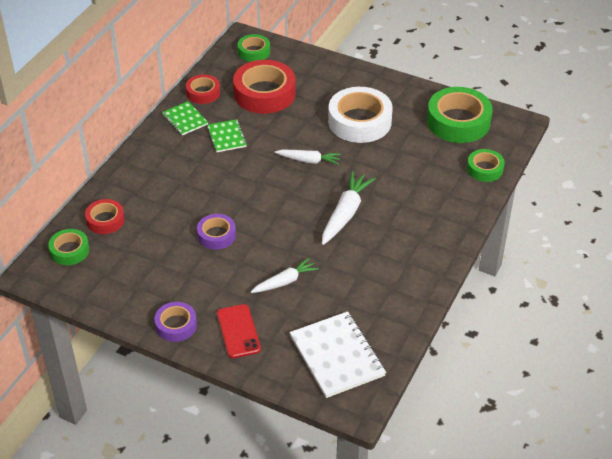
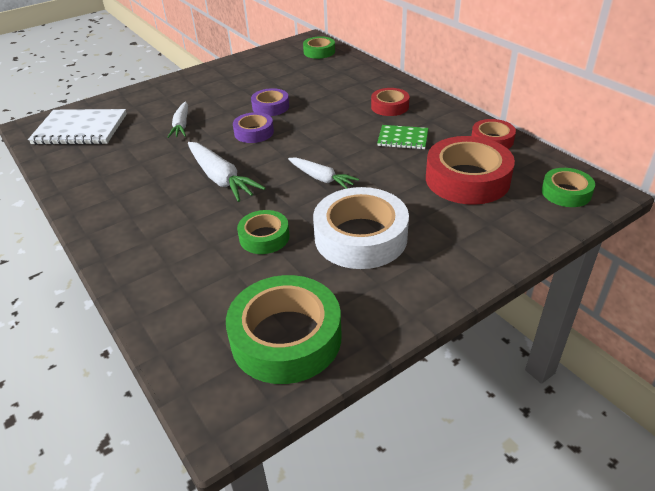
camera: 120 degrees right, 5 degrees down
red tape [85,199,125,234] -> red tape moved to [371,88,409,116]
purple tape [154,302,197,342] -> purple tape moved to [233,112,274,143]
green notebook [162,101,208,135] -> none
red phone [217,304,261,358] -> none
white carrot [275,150,341,165] -> white carrot turned 90 degrees counterclockwise [288,157,359,189]
green tape [467,149,505,182] -> green tape moved to [237,210,290,254]

